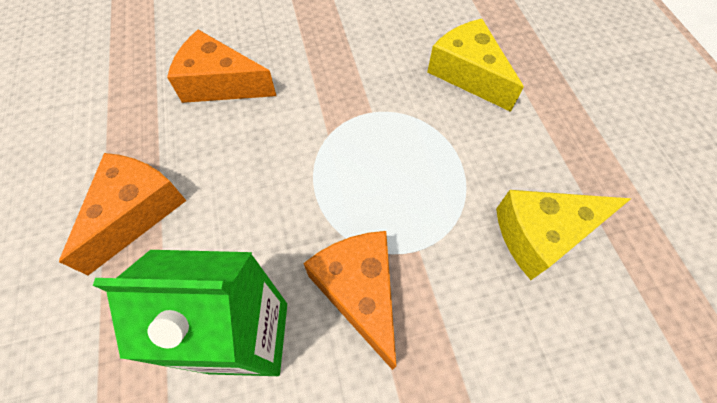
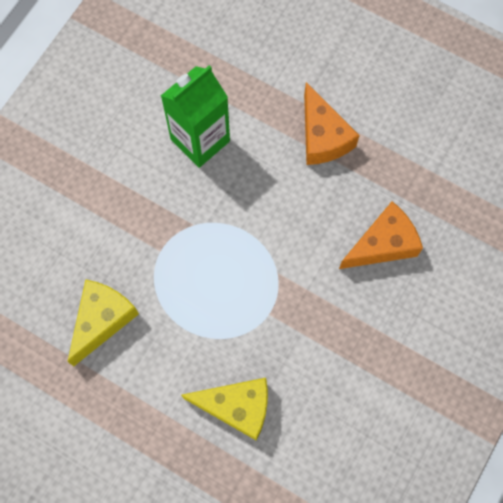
camera: 135 degrees right, 10 degrees up
orange cheese [303,231,396,370] -> none

